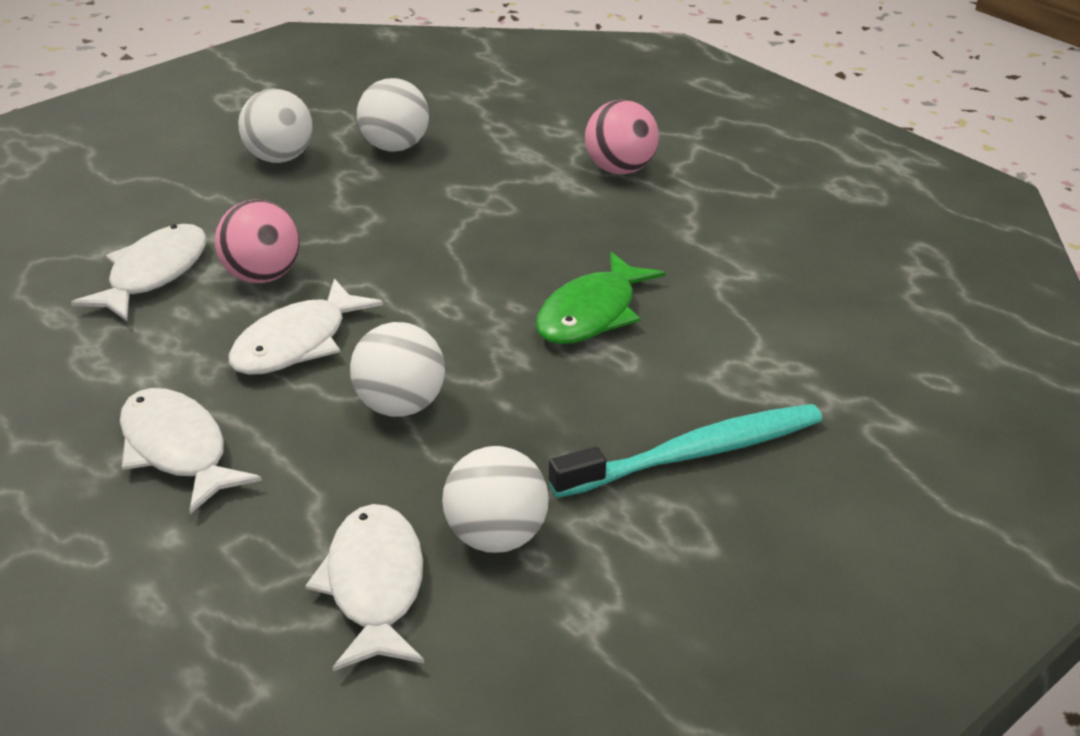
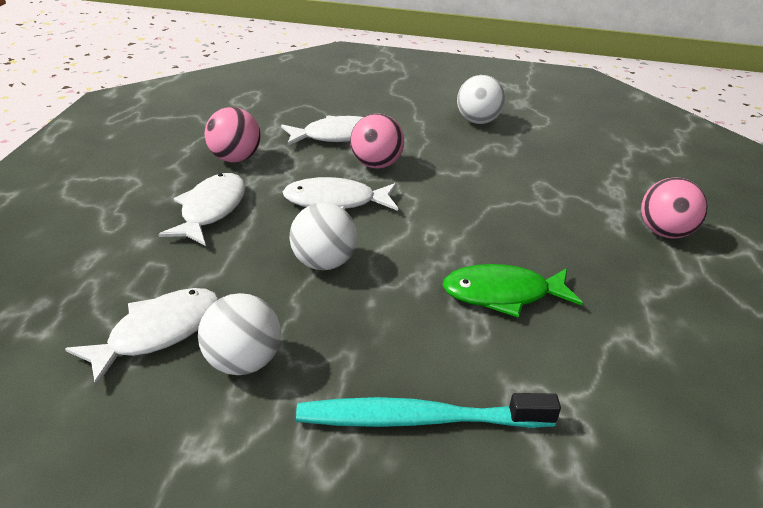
camera: 50 degrees right, 0 degrees up
white ball [357,78,429,152] -> none
turquoise toothbrush [549,404,822,498] -> turquoise toothbrush turned 150 degrees clockwise [296,393,561,428]
none -> pink ball [205,107,261,162]

